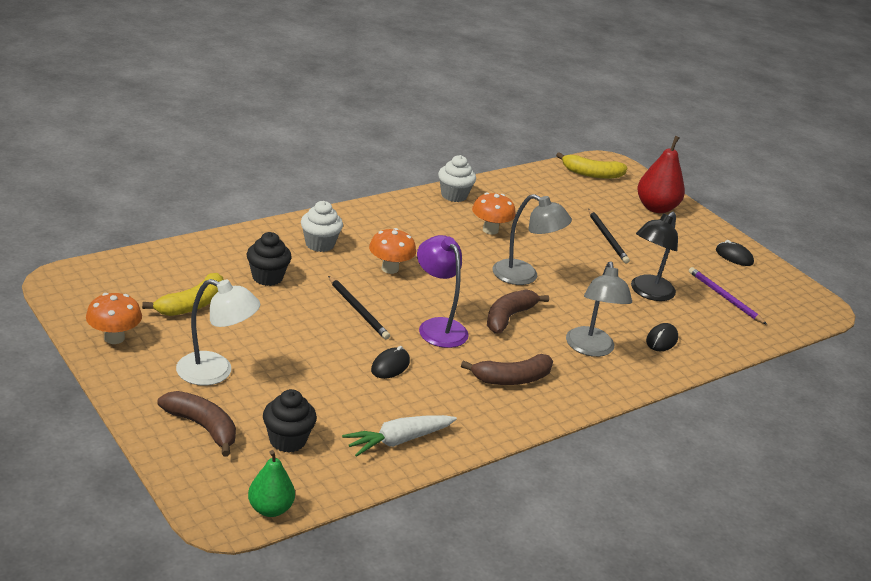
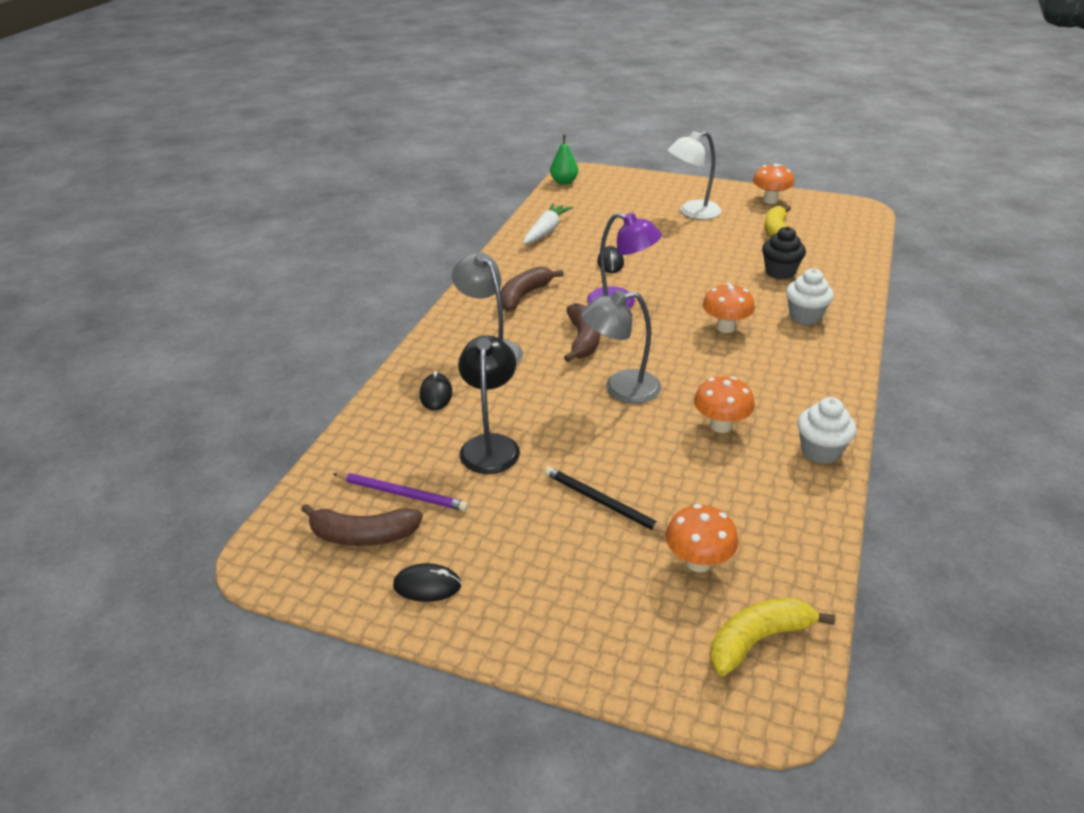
camera: 150 degrees right, 5 degrees up
brown banana [157,391,236,456] -> brown banana moved to [301,504,423,546]
black cupcake [263,389,317,453] -> none
black pencil [328,276,390,340] -> none
red pear [637,136,685,213] -> none
none -> orange mushroom [665,504,738,572]

